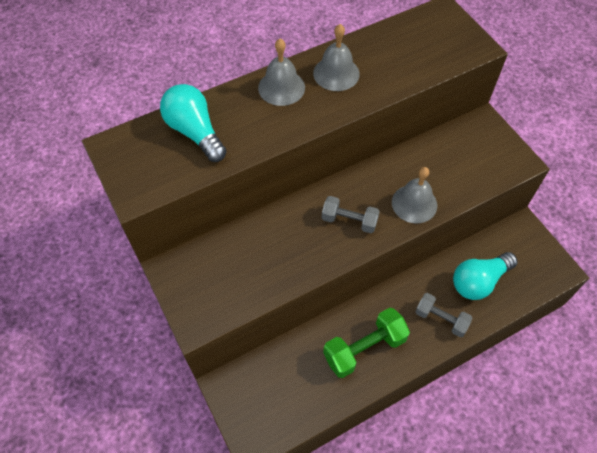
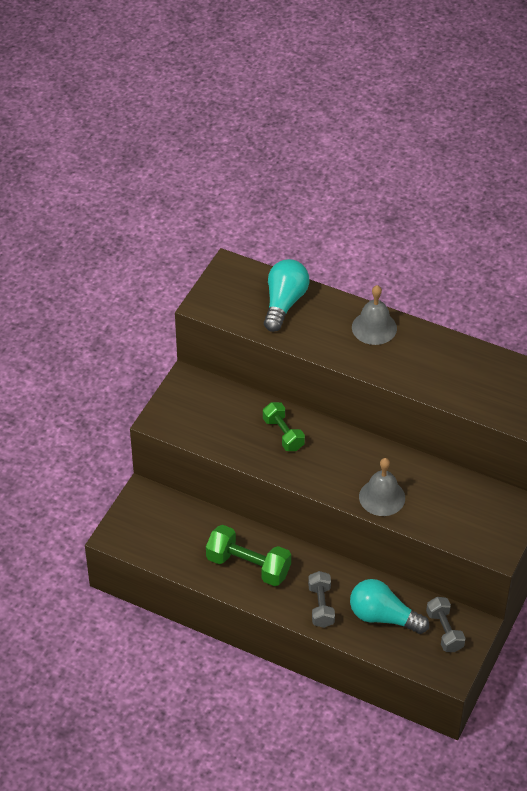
camera: 55 degrees right, 10 degrees down
grey bell [313,24,360,91] -> none
grey dumbbell [322,196,380,233] -> grey dumbbell moved to [426,597,466,652]
none -> green dumbbell [263,402,305,451]

